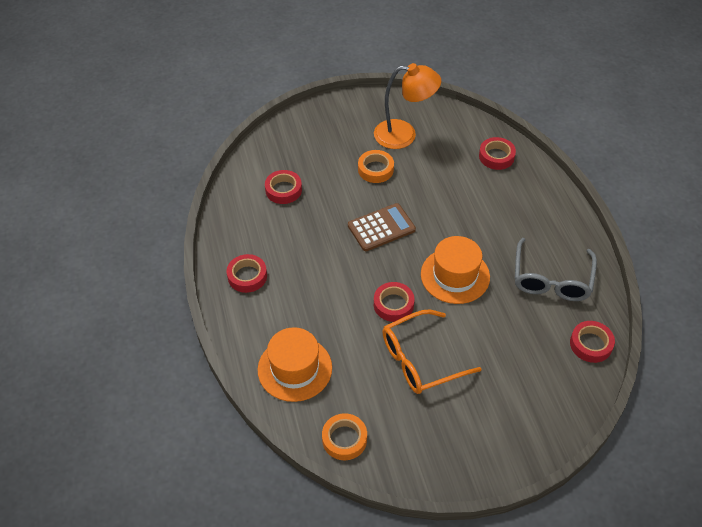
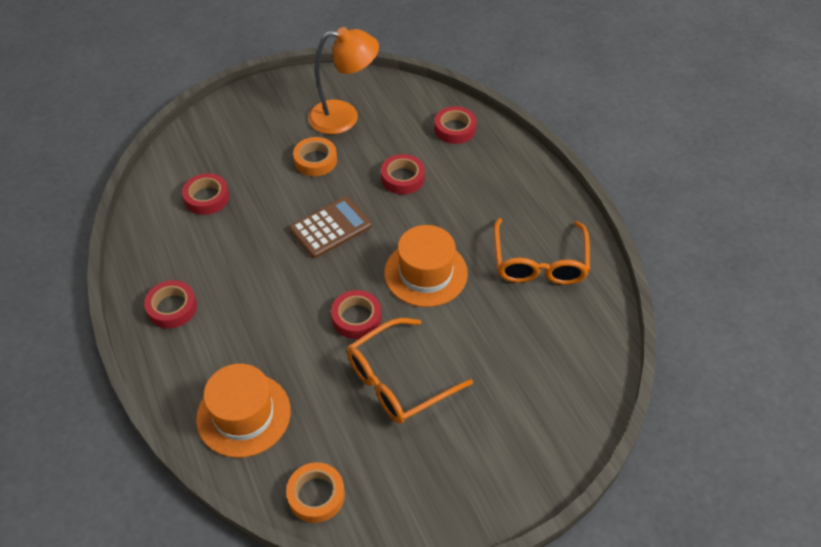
camera: 10 degrees left, 0 degrees up
grey glasses [515,238,597,301] -> orange glasses [494,218,590,285]
red tape [570,321,615,363] -> red tape moved to [381,154,425,194]

